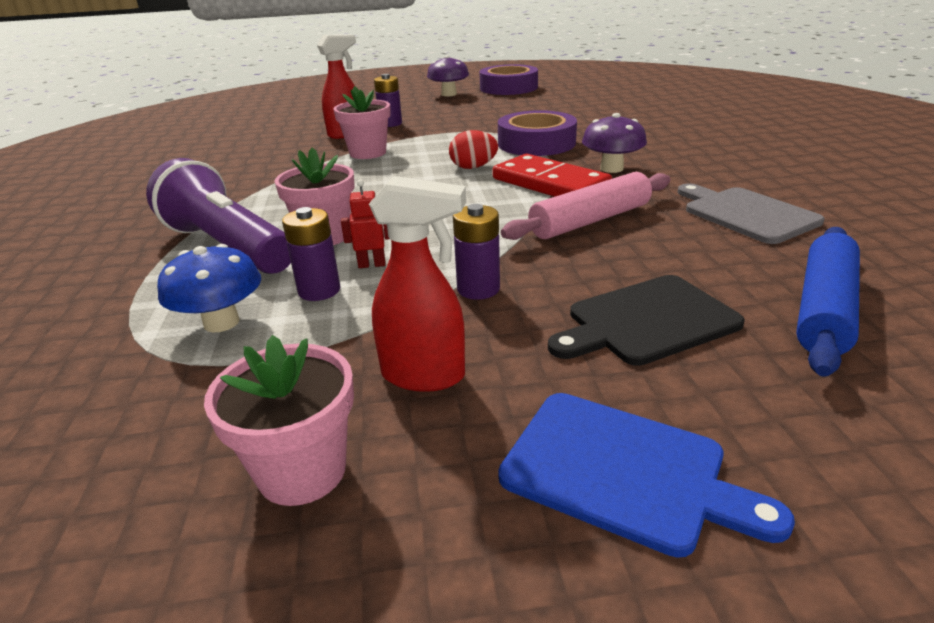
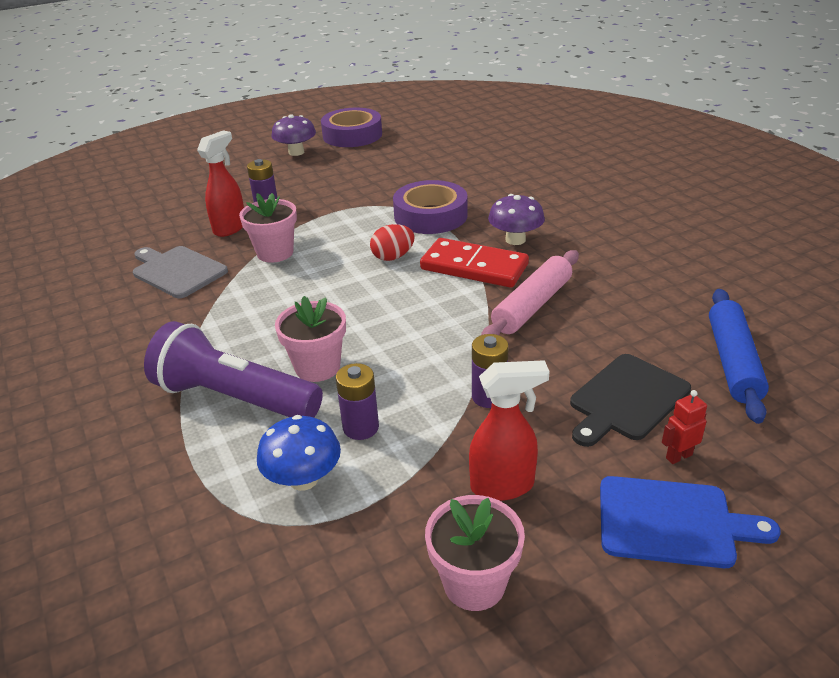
camera: 20 degrees left, 5 degrees up
red robot [341,180,390,268] -> red robot moved to [662,390,707,464]
grey cutting board [677,183,824,244] -> grey cutting board moved to [133,246,228,298]

